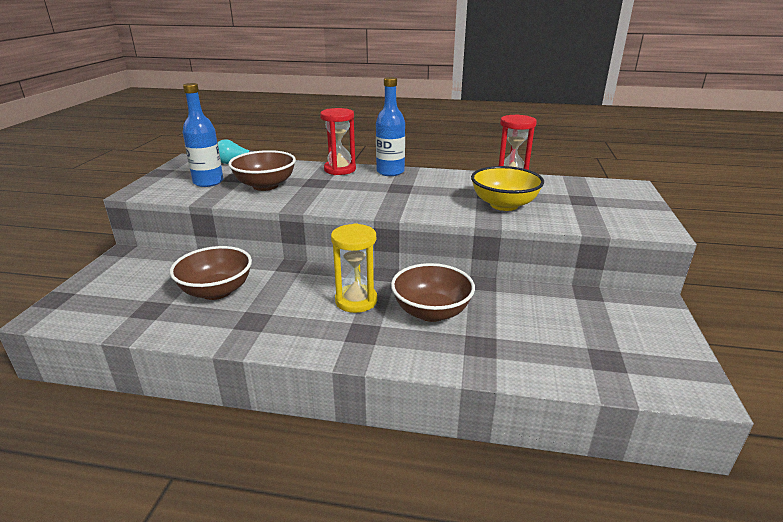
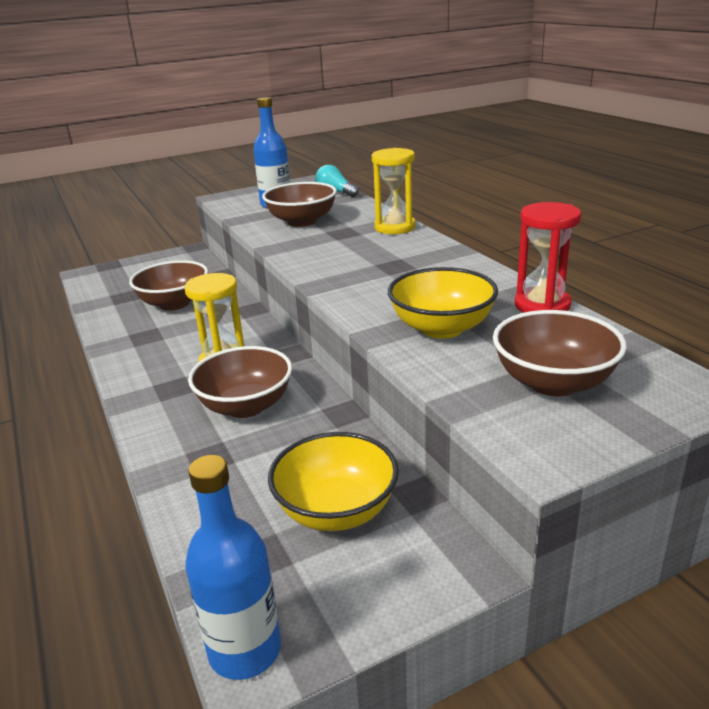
camera: 55 degrees right, 0 degrees up
red hourglass [320,108,356,175] -> yellow hourglass [372,148,416,234]
blue bottle [376,77,405,176] -> blue bottle moved to [185,455,281,680]
none -> yellow bowl [268,432,399,531]
none -> brown bowl [493,310,627,396]

